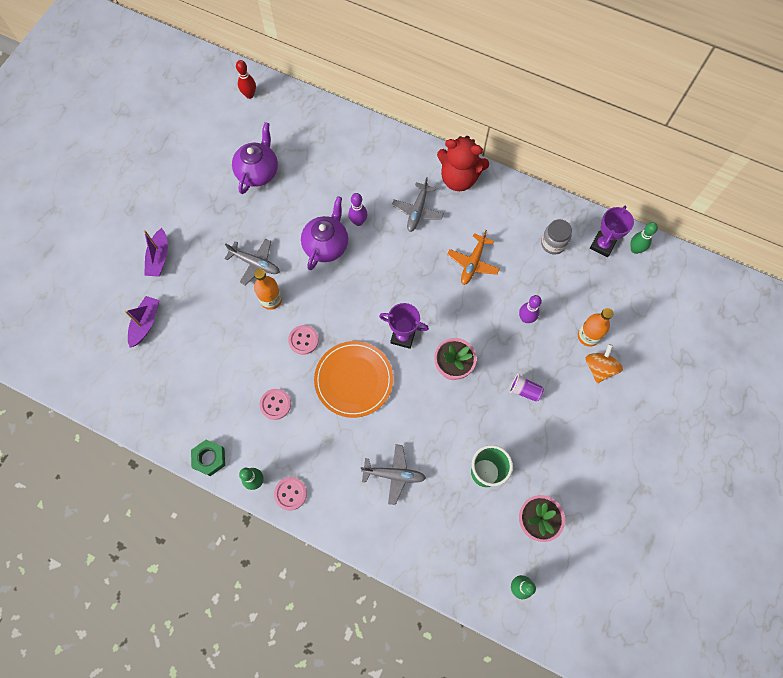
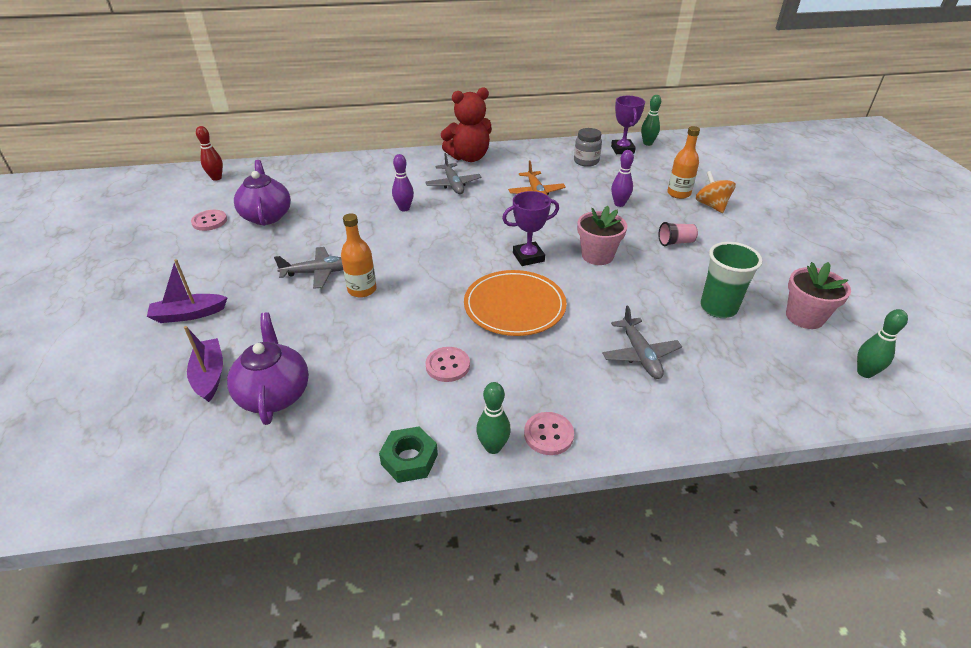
camera: 35 degrees left, 30 degrees down
purple boat [144,228,168,277] -> purple boat turned 105 degrees clockwise [147,259,228,323]
pink button [288,325,319,355] -> pink button moved to [191,210,227,231]
purple teapot [301,196,348,270] -> purple teapot moved to [227,312,309,425]
grey plane [361,444,426,505] -> grey plane turned 105 degrees clockwise [602,306,682,379]
purple cup [510,373,544,402] -> pink cup [658,222,698,246]

